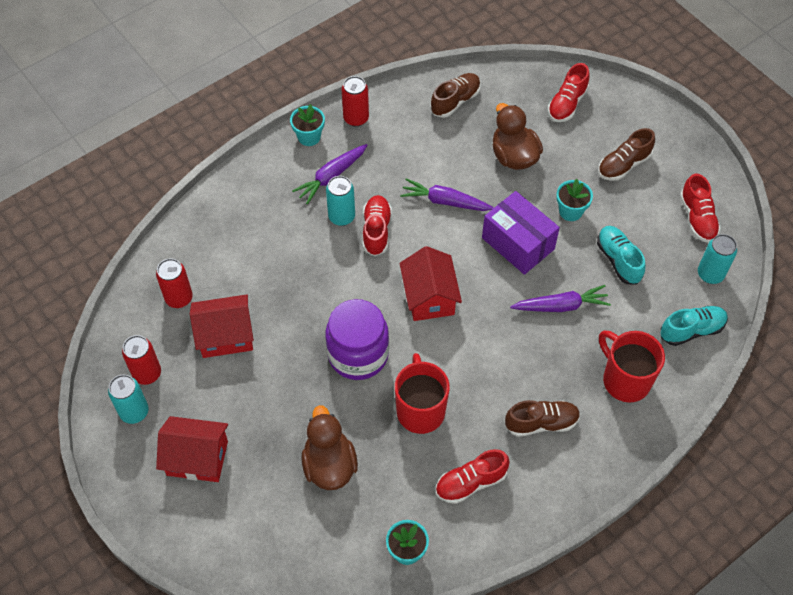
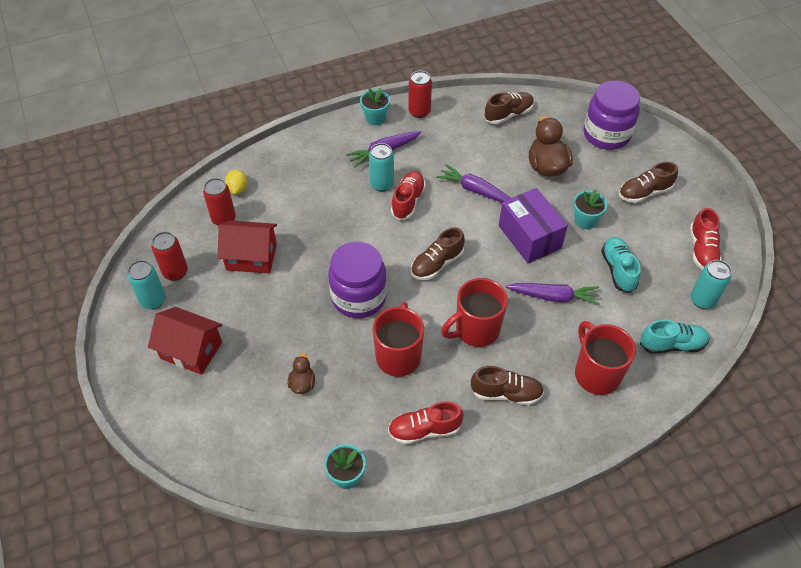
camera: 15 degrees right, 5 degrees down
brown duck [301,405,358,490] -> brown duck [288,353,315,394], size x0.54
red house [399,246,462,321] -> brown shoe [411,227,465,280]
red shoe [548,63,590,122] -> purple jar [583,81,640,150]
none -> yellow lemon [225,169,248,195]
none -> red mug [441,278,508,347]

